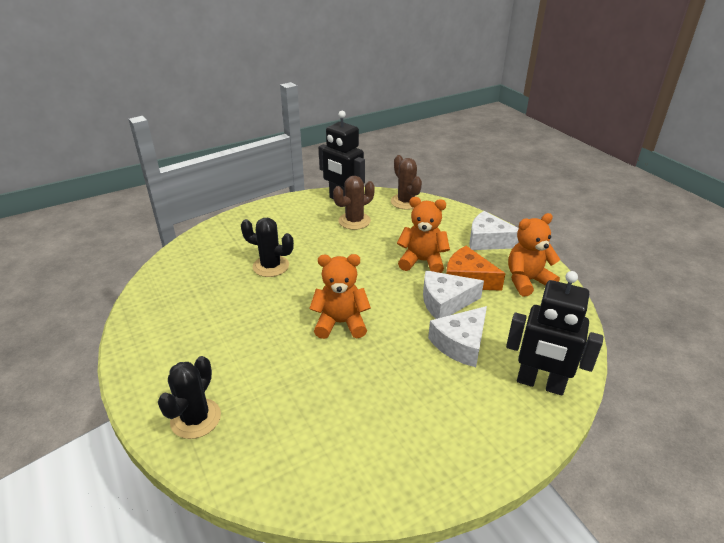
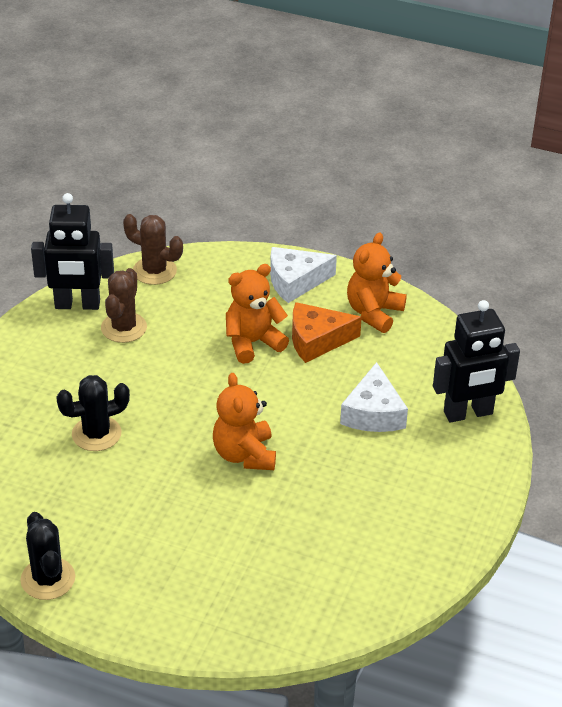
camera: 40 degrees left, 5 degrees up
black cactus [158,356,221,439] -> black cactus moved to [20,512,75,600]
orange teddy bear [309,254,371,339] -> orange teddy bear turned 60 degrees counterclockwise [213,373,276,470]
white cheese [423,270,484,319] -> none

